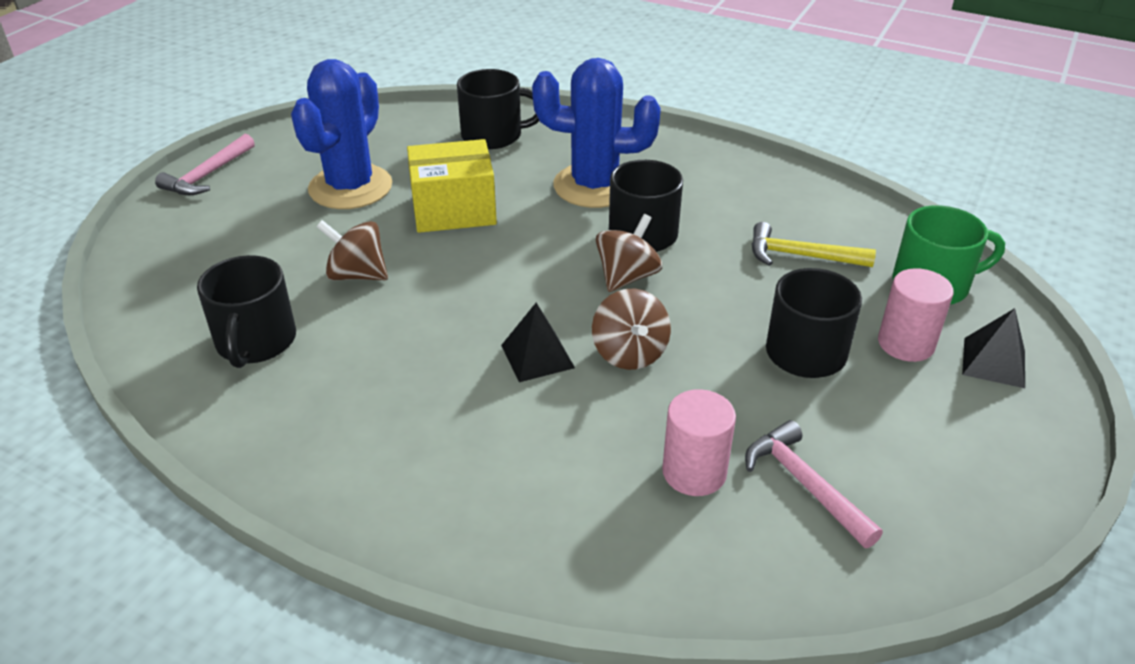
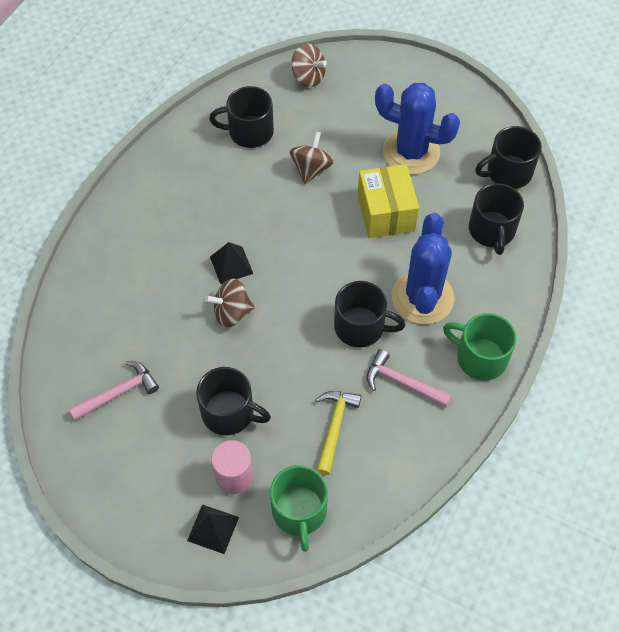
camera: 90 degrees right, 20 degrees up
pink hammer [155,134,255,195] -> pink hammer moved to [367,349,452,407]
brown spinning top [596,214,662,292] -> brown spinning top moved to [291,43,327,87]
pink cylinder [662,389,736,496] -> none
none -> green mug [443,313,517,381]
none -> black mug [475,126,542,189]

